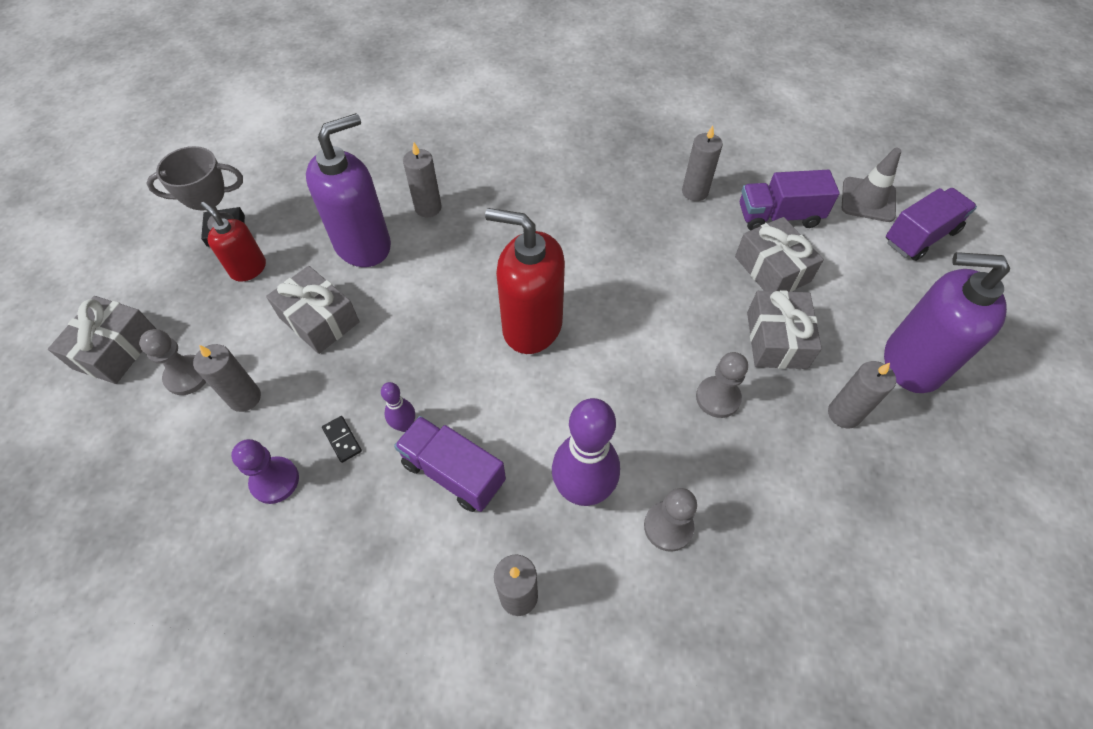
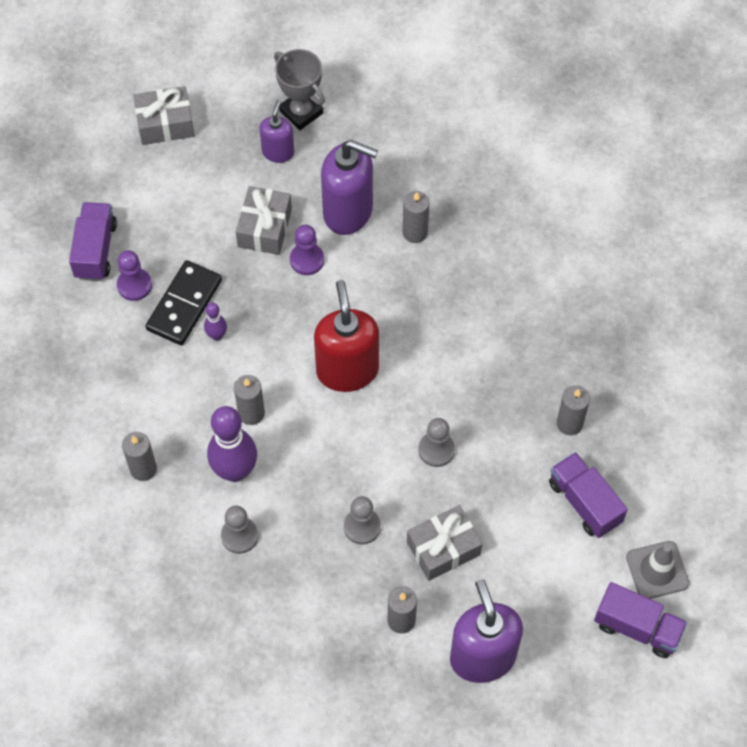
camera: 60 degrees right, 5 degrees up
grey pawn [139,329,206,395] -> grey pawn moved to [419,418,455,467]
grey candle [193,344,261,412] -> grey candle moved to [234,375,265,425]
red soap dispenser [201,202,266,282] -> purple soap dispenser [260,100,294,163]
black domino [322,416,362,463] -> black domino [145,260,222,345], size x2.42
purple truck [394,416,506,512] -> purple truck moved to [69,202,117,281]
grey gift [735,217,824,292] -> none
none -> purple pawn [290,225,324,275]

